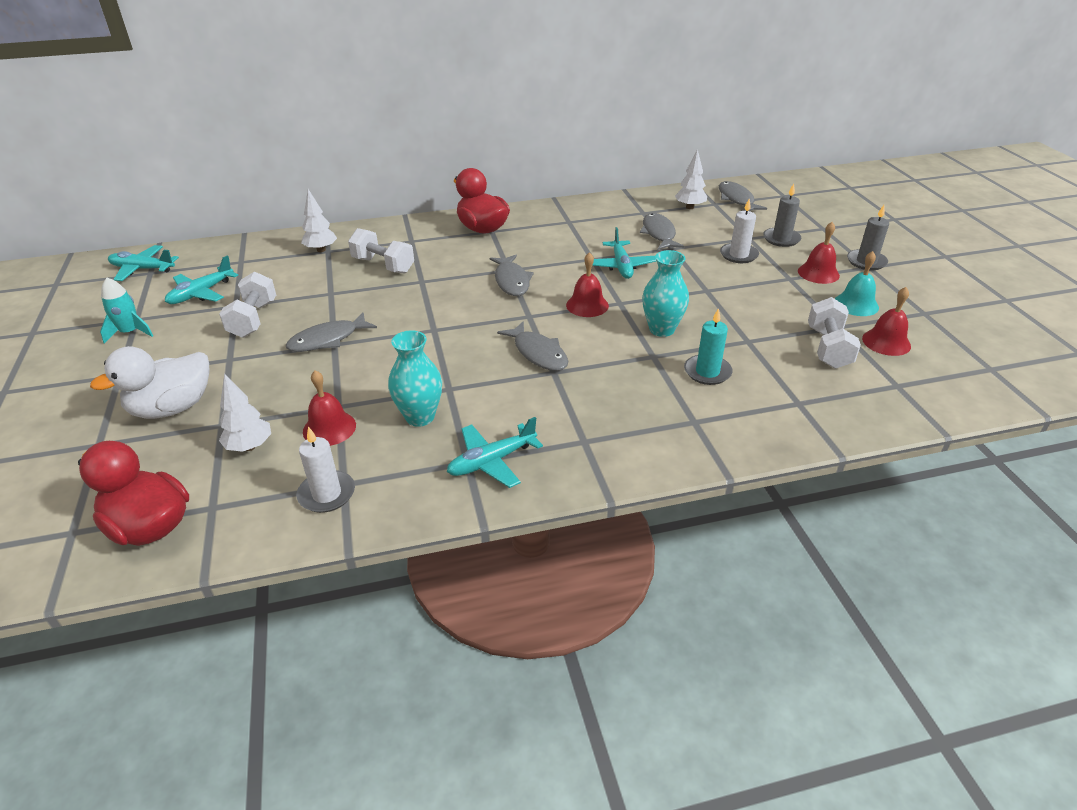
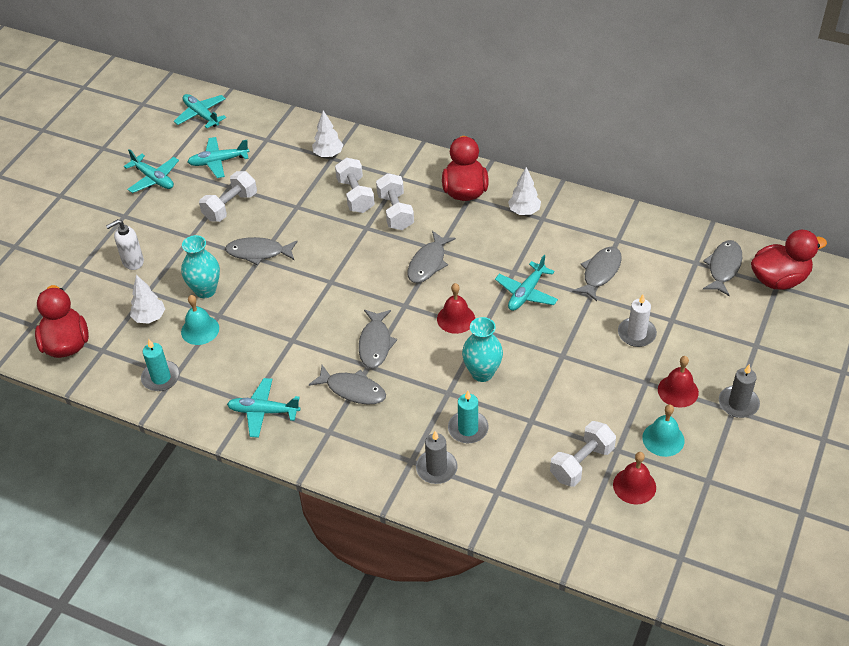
camera: 40 degrees right, 10 degrees up
white duck [90,346,210,419] -> white soap dispenser [106,219,144,270]
turquoise rocket [100,278,153,344] -> turquoise plane [124,149,179,193]
white candle [297,426,355,513] -> turquoise candle [141,339,180,391]
red bell [303,370,356,446] -> turquoise bell [181,295,219,345]
turquoise vase [388,330,442,427] -> turquoise vase moved to [181,235,220,298]
white tree [675,149,707,209] -> white tree moved to [508,167,541,215]
grey candle [763,184,801,247] -> grey candle moved to [416,431,458,484]
none -> grey fish [309,365,386,405]
none -> white dumbbell [376,173,414,230]
none -> red duck [751,230,827,290]

